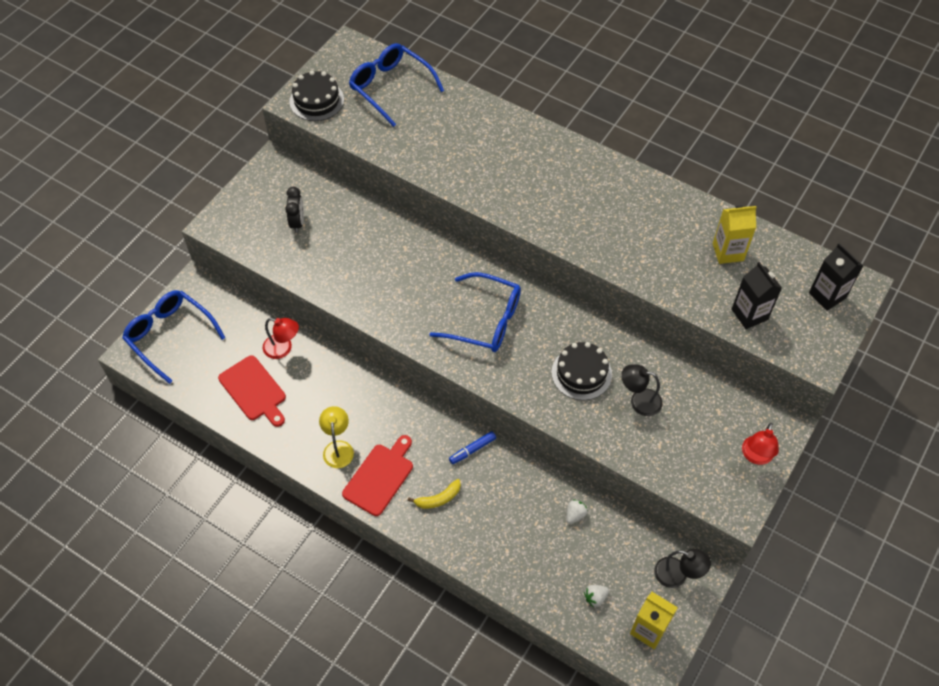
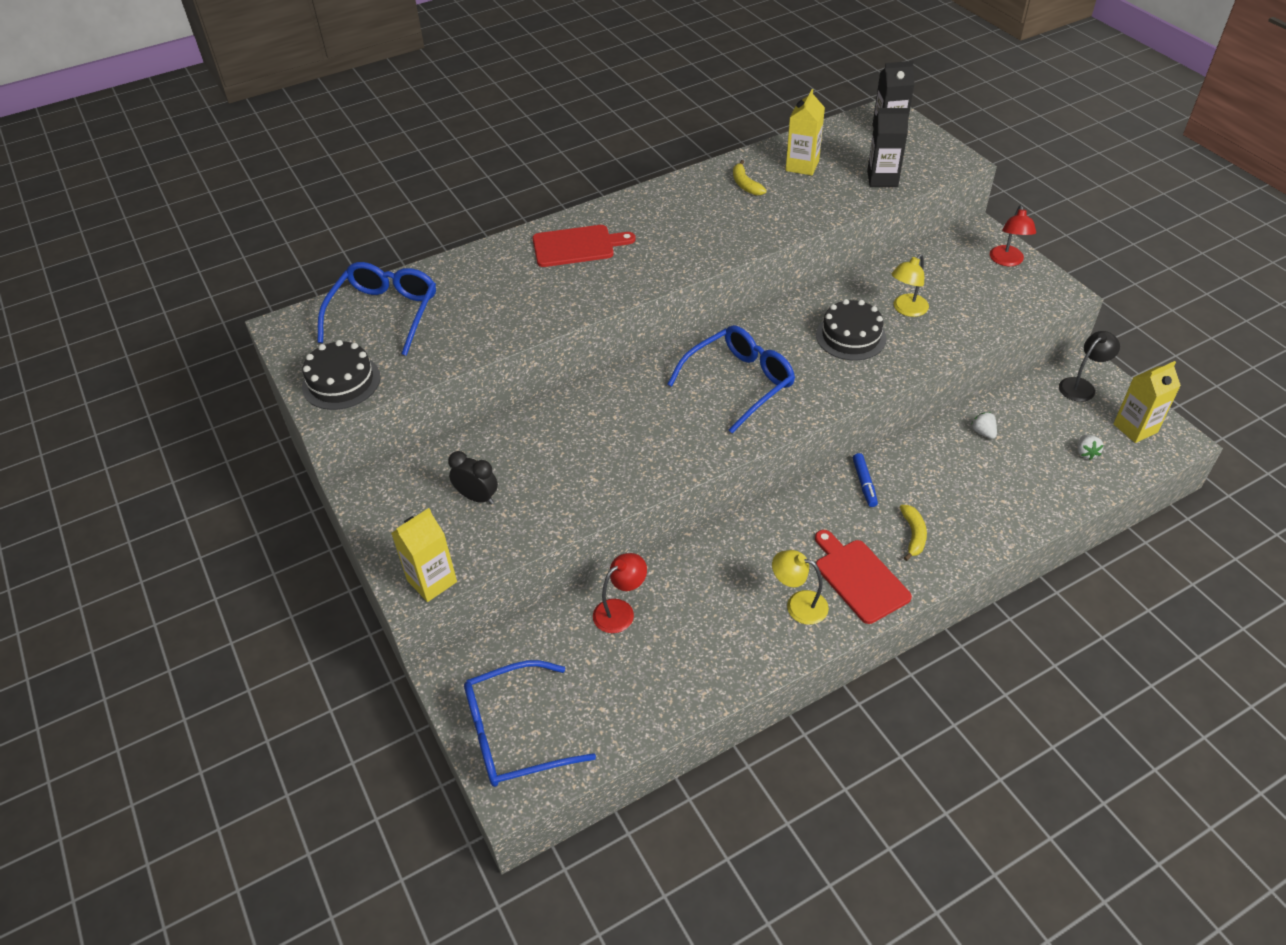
camera: 60 degrees left, 10 degrees down
red cutting board [218,355,286,427] -> red cutting board moved to [533,225,635,267]
blue glasses [349,43,444,127] -> blue glasses turned 120 degrees clockwise [317,262,436,356]
black lamp [621,364,663,416] -> yellow lamp [892,254,929,317]
red lamp [742,423,779,465] -> red lamp turned 45 degrees clockwise [990,205,1036,266]
none -> yellow carton [391,508,457,602]
none -> yellow banana [733,160,767,195]

